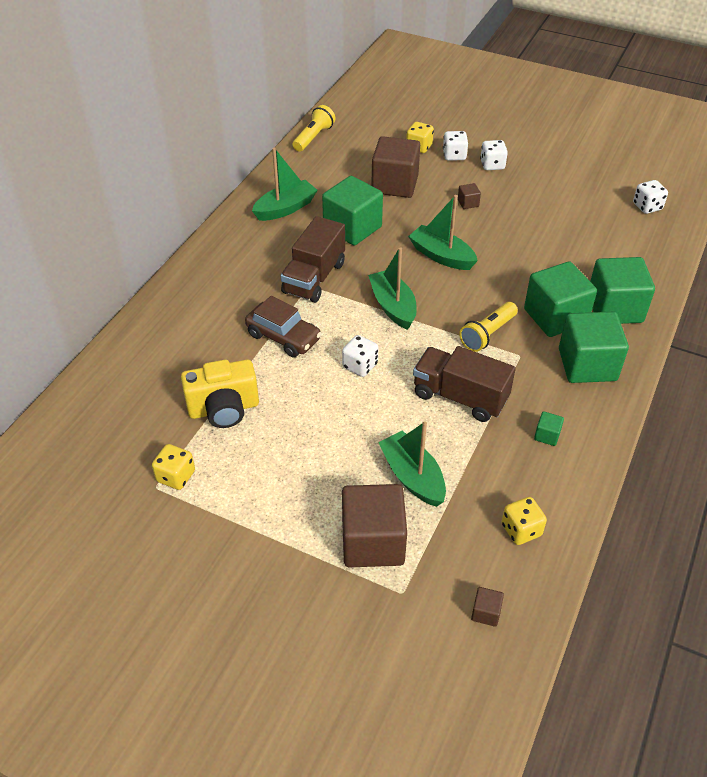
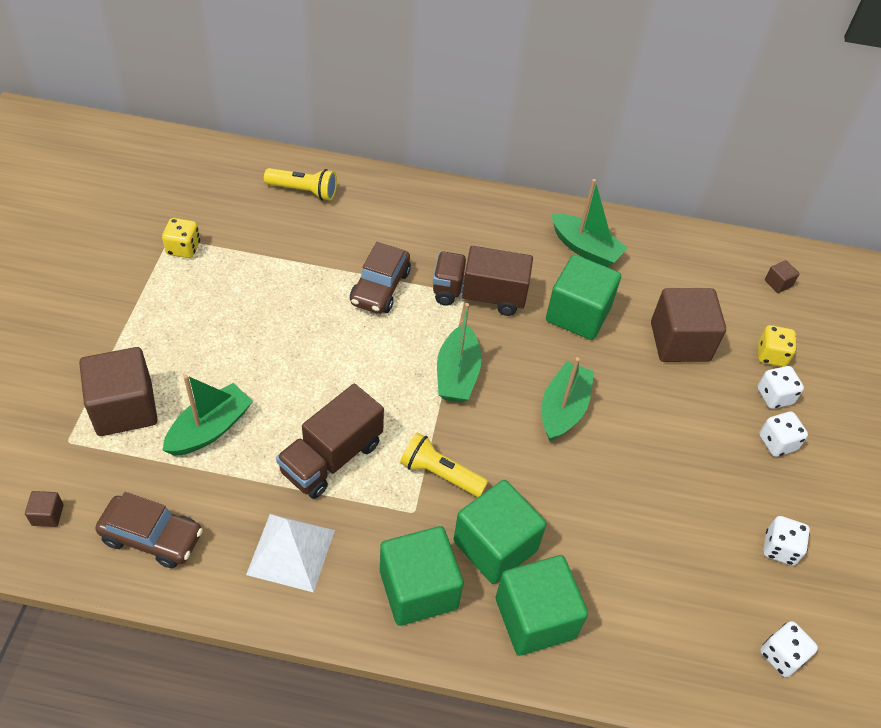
camera: 70 degrees right, 5 degrees up
yellow camera [181,360,259,428] -> none
yellow flashlight [293,105,335,152] -> yellow flashlight moved to [264,168,337,201]
white dice [342,335,378,377] -> white dice moved to [763,516,810,566]
green boat [368,247,417,330] -> green boat turned 135 degrees clockwise [437,303,482,402]
brown truck [413,346,516,422] -> brown truck turned 150 degrees counterclockwise [276,384,384,499]
brown cube [458,183,481,209] -> brown cube moved to [765,260,800,293]
yellow dice [501,497,547,545] -> brown car [95,492,203,568]
green cube [534,411,564,446] -> white pyramid [246,514,335,593]

